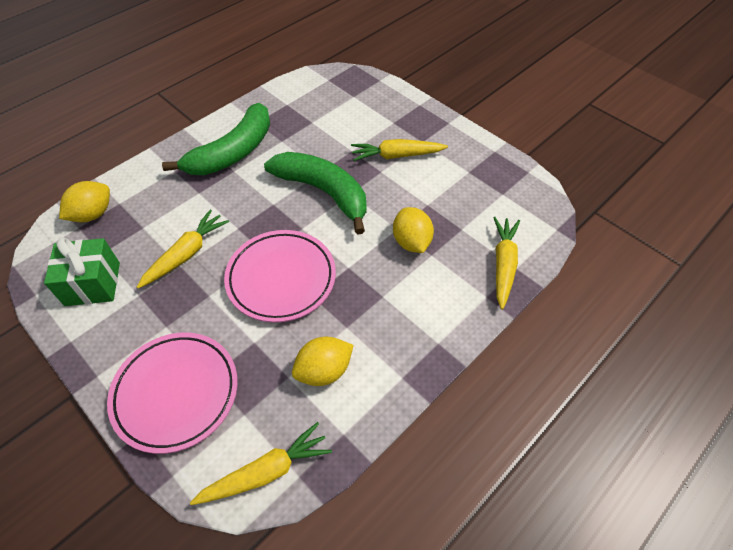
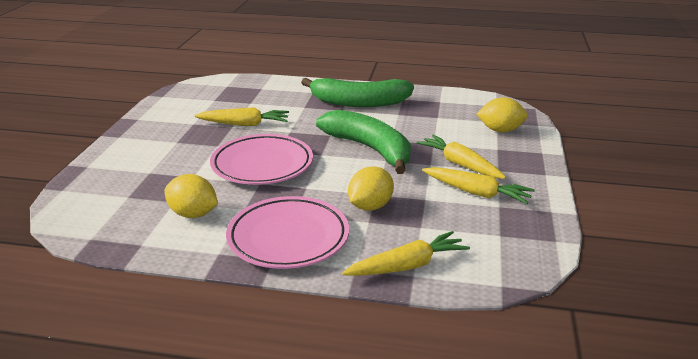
camera: 55 degrees right, 25 degrees down
green gift [44,237,120,306] -> none
yellow lemon [59,181,110,222] -> yellow lemon moved to [477,97,528,132]
pink plate [107,333,238,454] -> pink plate moved to [226,196,349,269]
yellow carrot [190,422,332,505] -> yellow carrot moved to [422,167,535,204]
green banana [264,152,366,235] -> green banana turned 45 degrees counterclockwise [316,110,411,174]

